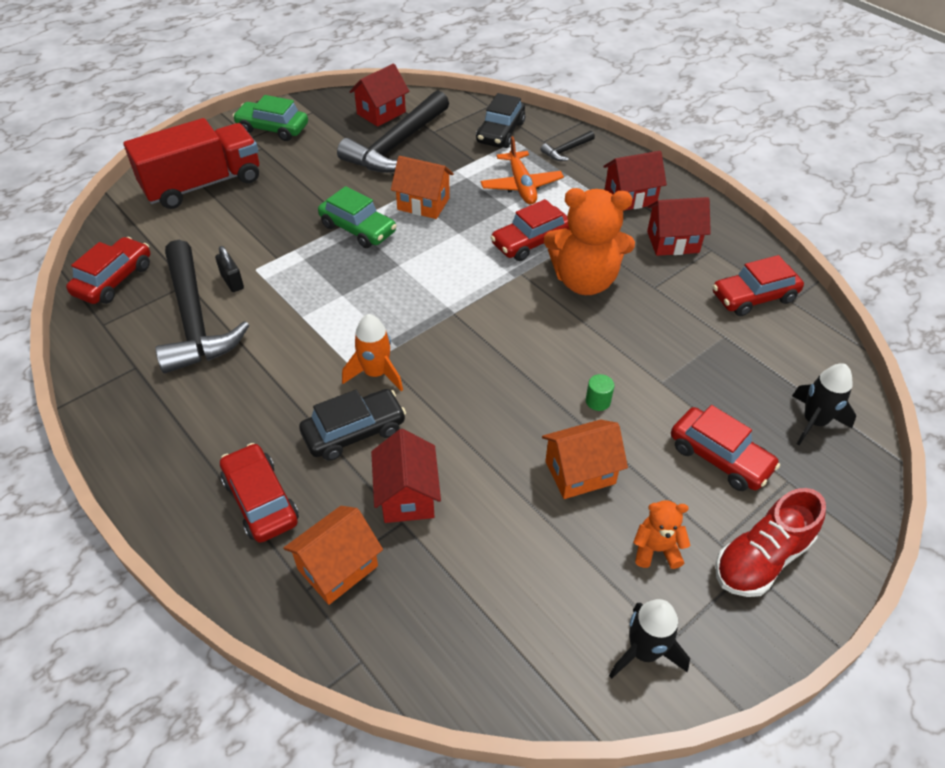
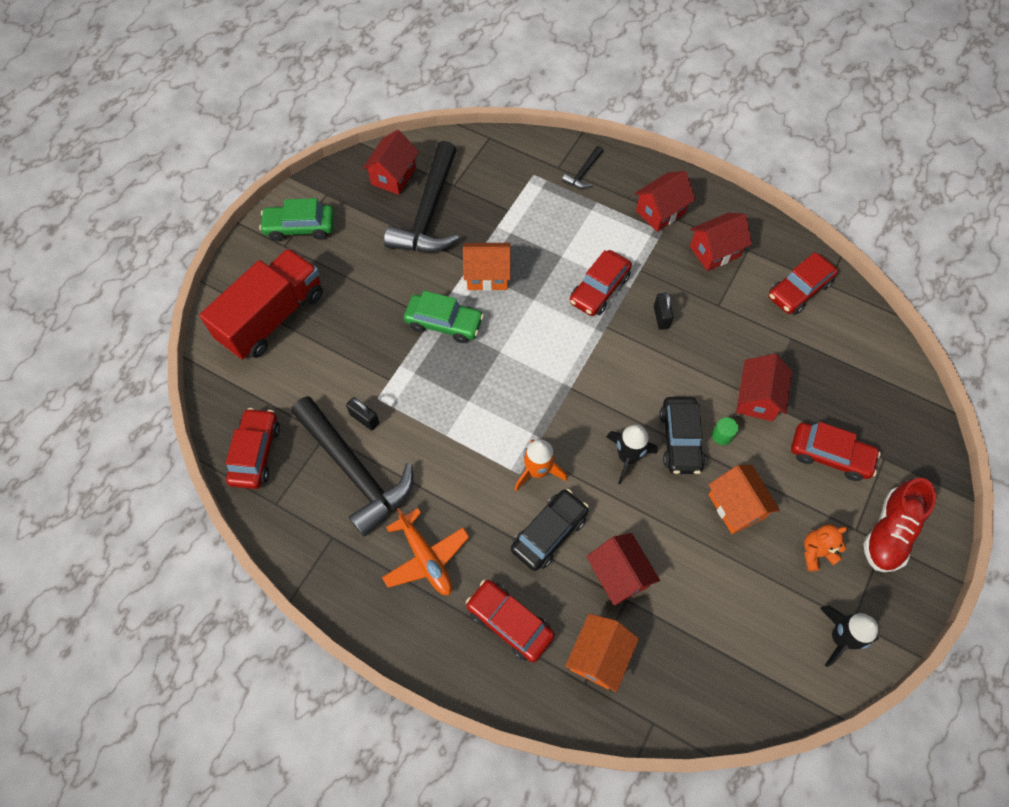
camera: 20 degrees left, 15 degrees up
black car [476,93,525,148] -> black car moved to [659,397,705,474]
orange plane [481,136,564,204] -> orange plane moved to [382,508,469,595]
orange house [542,419,628,499] -> orange house turned 75 degrees counterclockwise [708,465,780,534]
orange teddy bear [544,188,635,295] -> black padlock [654,292,674,330]
black rocket [792,364,856,446] -> black rocket moved to [606,425,658,485]
none -> red house [736,354,792,421]

